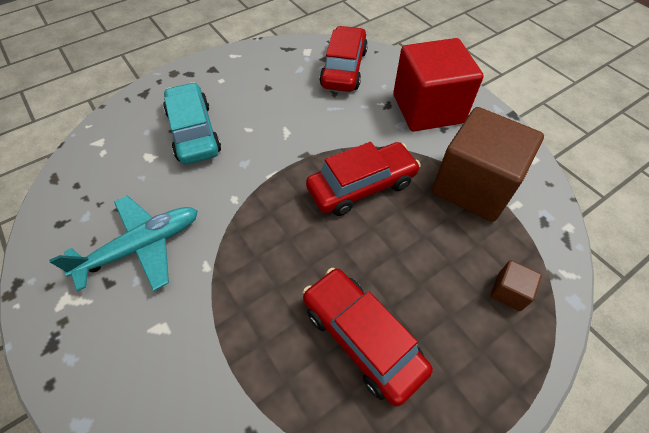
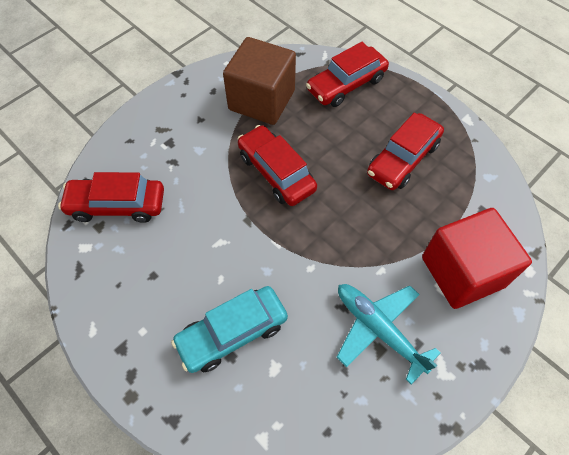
camera: 100 degrees left, 5 degrees up
red cube [393,38,484,132] -> red cube moved to [422,208,532,309]
brown cube [490,260,542,311] -> red car [306,42,389,107]

